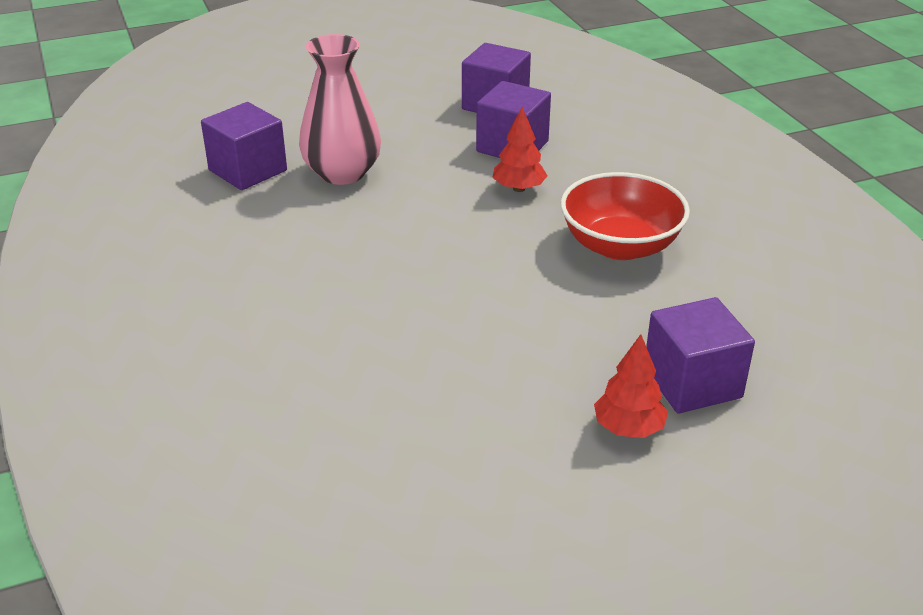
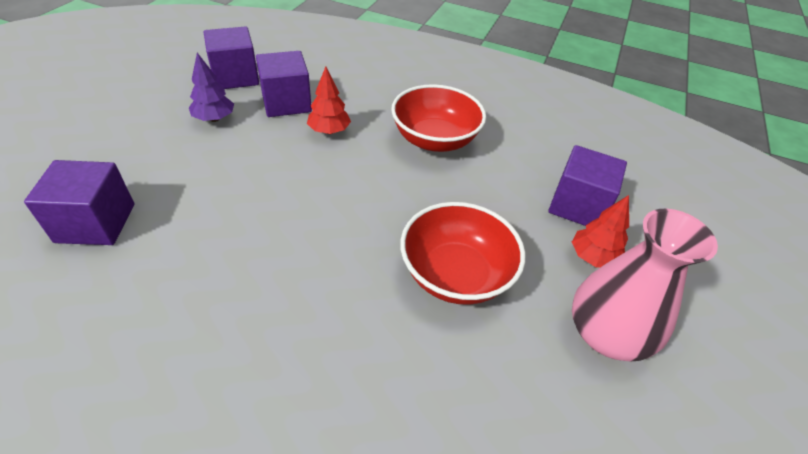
camera: 50 degrees left, 10 degrees up
pink vase [299,34,381,185] -> pink vase moved to [572,209,718,362]
none -> purple tree [189,53,234,122]
none -> red bowl [400,202,525,305]

